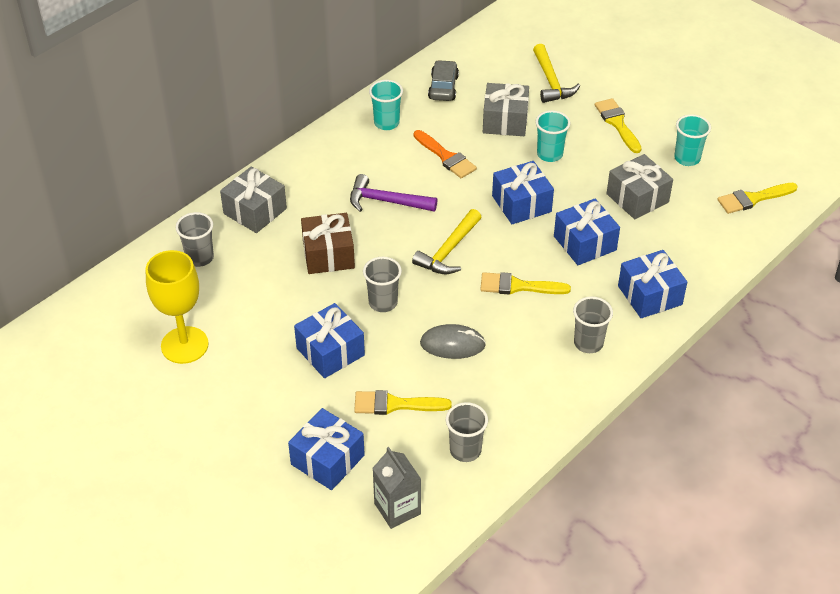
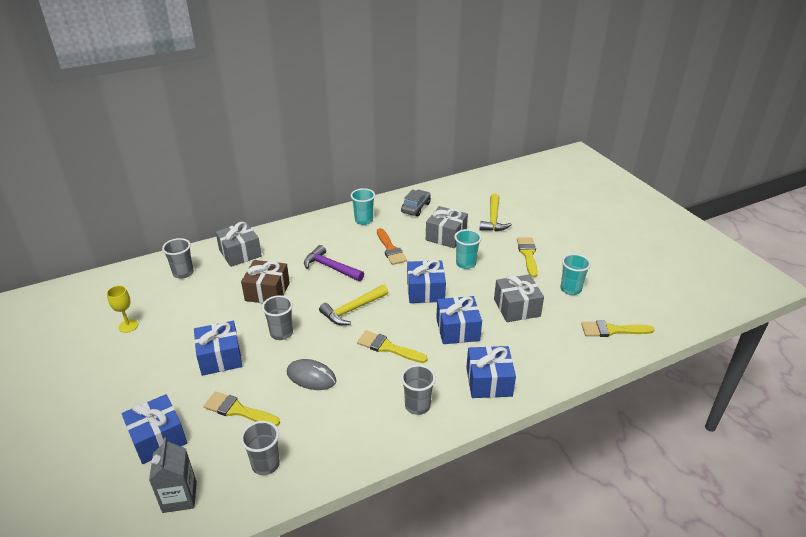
camera: 20 degrees right, 10 degrees down
yellow goblet [146,250,209,364] -> yellow goblet [107,286,138,333], size x0.53

